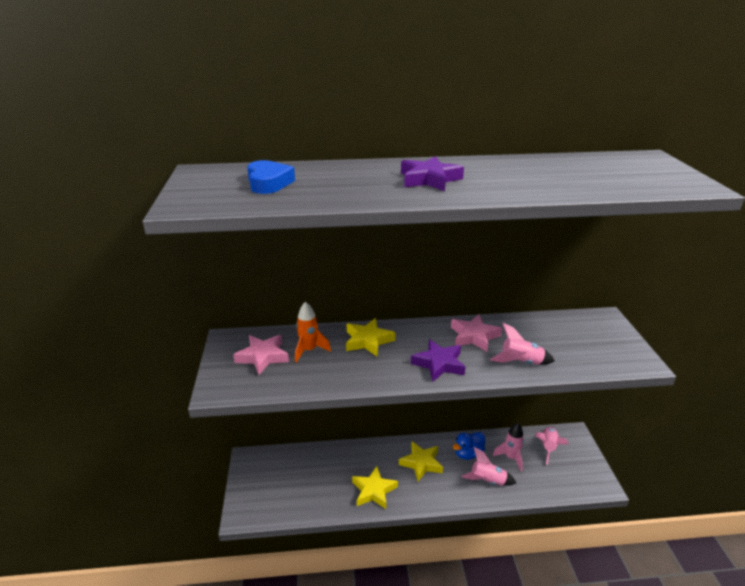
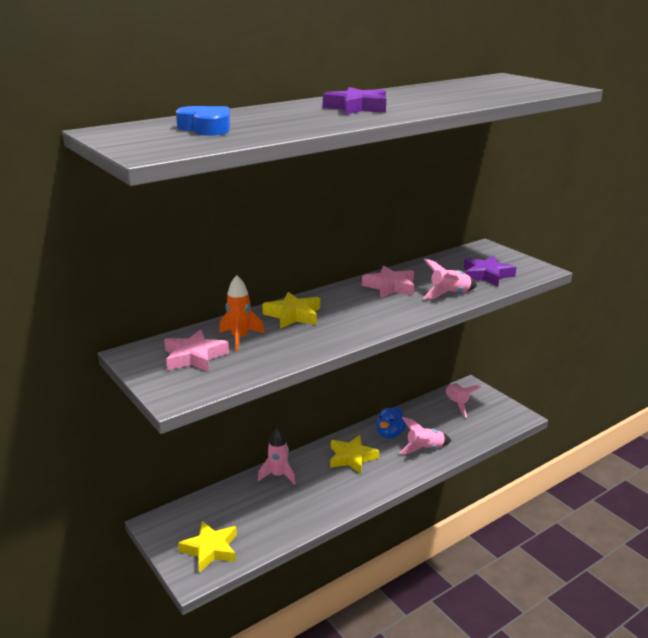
camera: 30 degrees left, 5 degrees down
yellow star [352,466,398,509] -> yellow star moved to [178,521,237,573]
purple star [411,339,465,382] -> purple star moved to [464,256,516,286]
pink rocket [493,423,524,471] -> pink rocket moved to [258,428,296,485]

